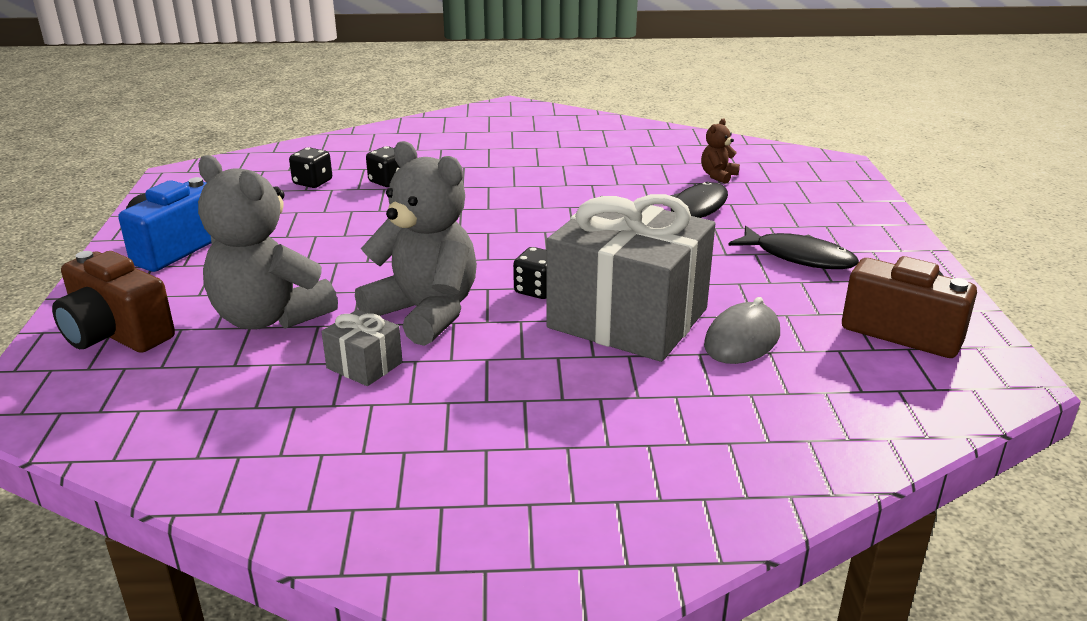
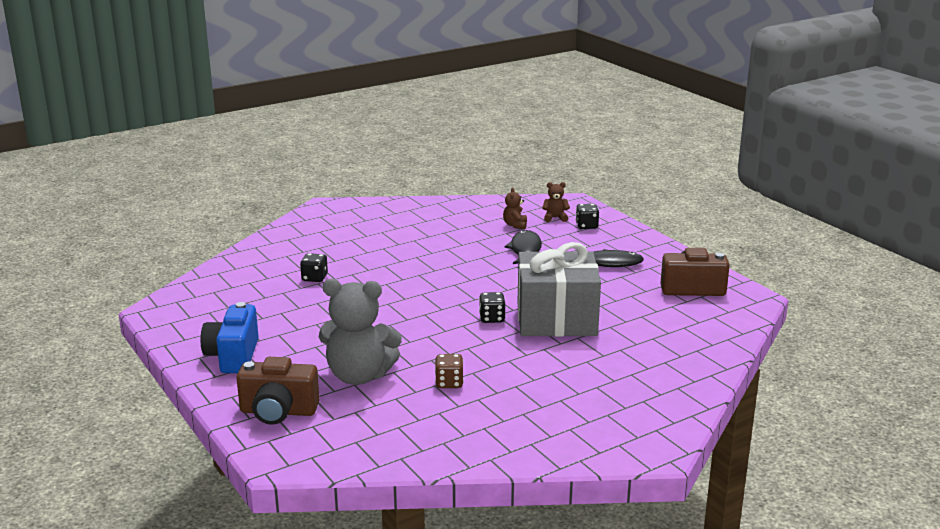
camera: 30 degrees left, 5 degrees down
black dice [289,147,332,188] -> black dice moved to [576,204,599,229]
grey gift [321,309,402,386] -> brown dice [435,354,464,388]
grey teddy bear [355,141,477,346] -> none
grey mouse [704,297,780,364] -> none
none -> brown teddy bear [542,182,570,222]

